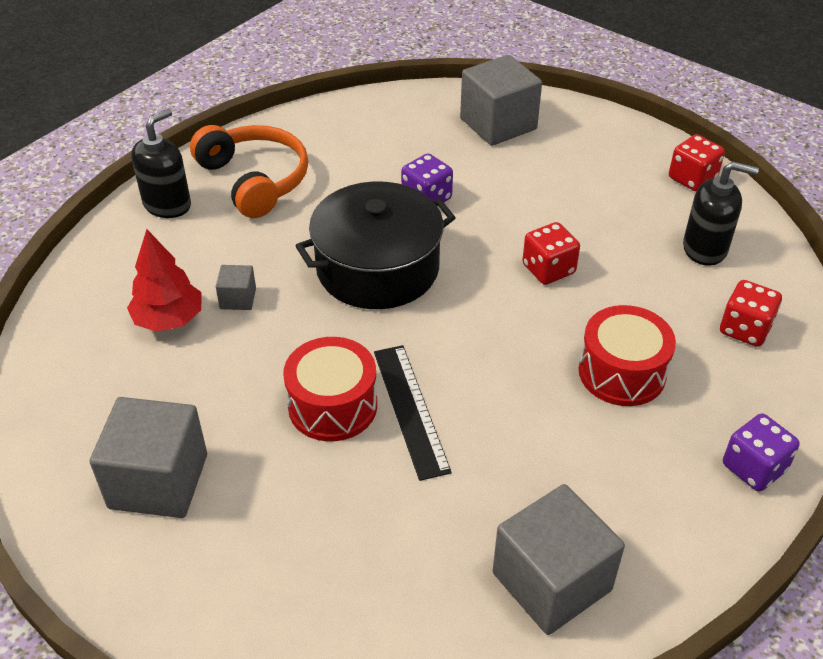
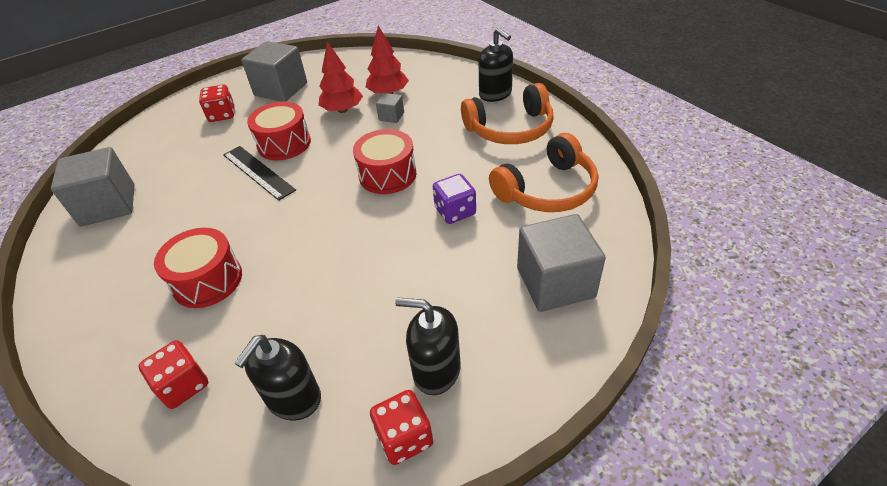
camera: 110 degrees right, 0 degrees up
black pot [296,181,456,309] -> red drum [353,129,416,194]
black ruler [374,345,452,481] -> black ruler turned 45 degrees clockwise [223,146,296,201]
red dice [522,222,580,285] -> red dice moved to [199,85,235,122]
purple dice [723,413,800,491] -> none
none -> red tree [318,41,363,113]
none -> black soap dispenser [395,297,461,395]
none -> orange headphones [489,133,598,212]

